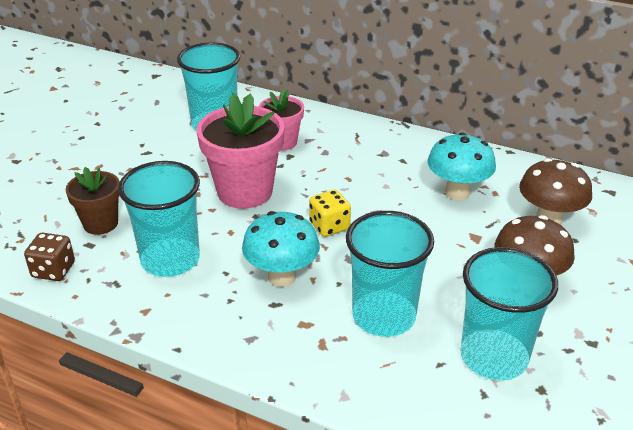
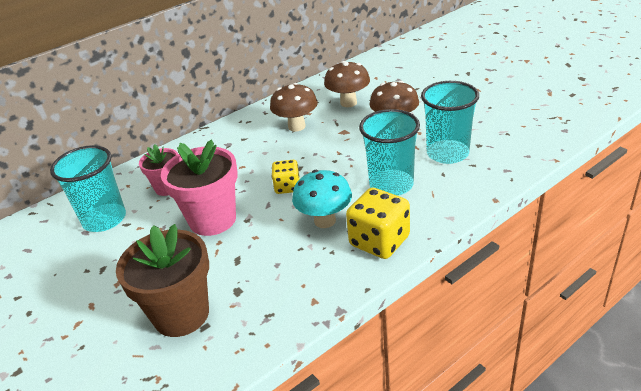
camera: 60 degrees left, 0 degrees up
brown dice [24,233,75,281] -> none
brown flower pot [66,167,120,235] -> brown flower pot [116,224,209,337], size x1.70
turquoise cup [118,161,200,277] -> none
turquoise mushroom [427,132,496,200] -> brown mushroom [270,83,318,131]
none -> yellow dice [346,188,410,259]

